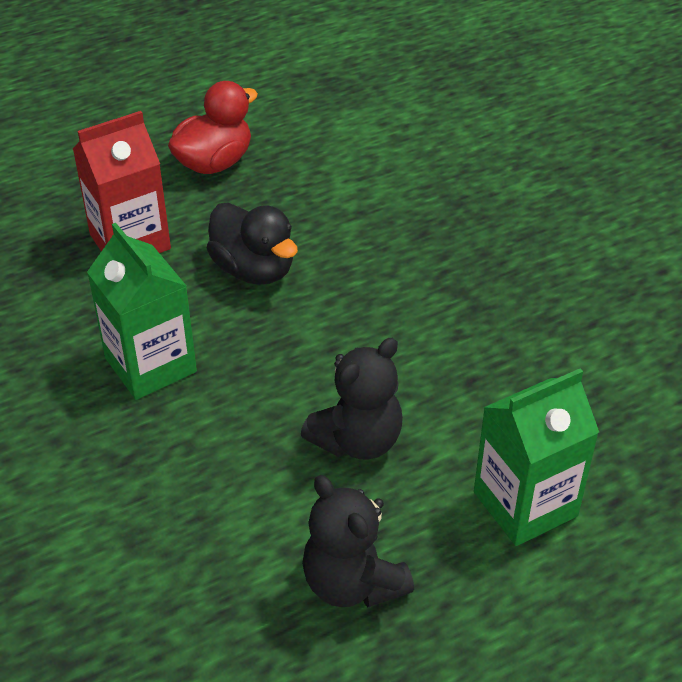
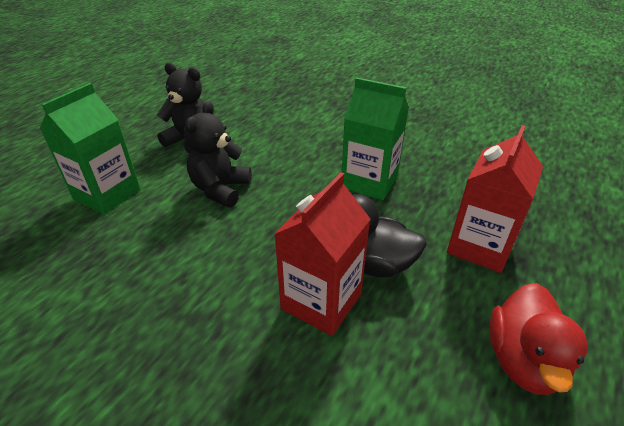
camera: 150 degrees right, 5 degrees down
none -> red carton [274,172,370,336]

